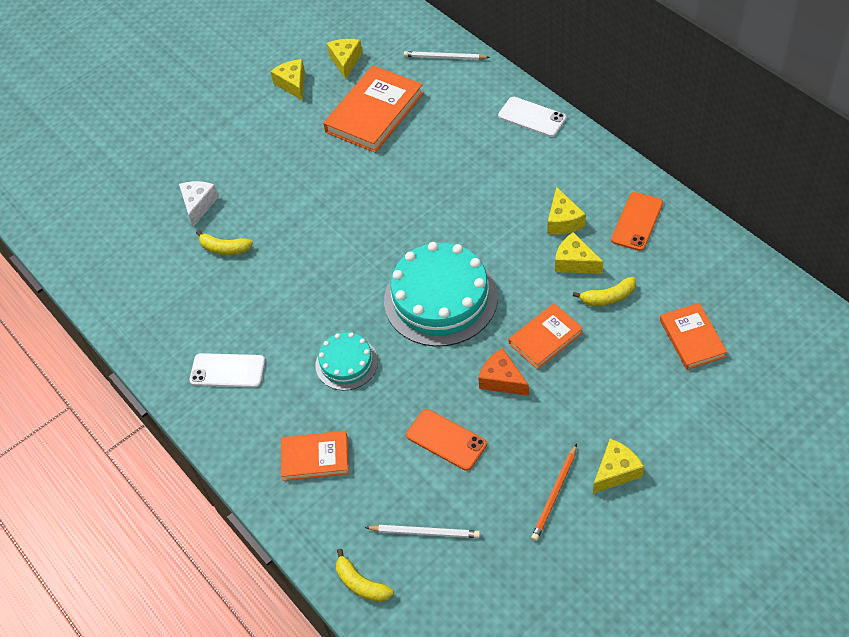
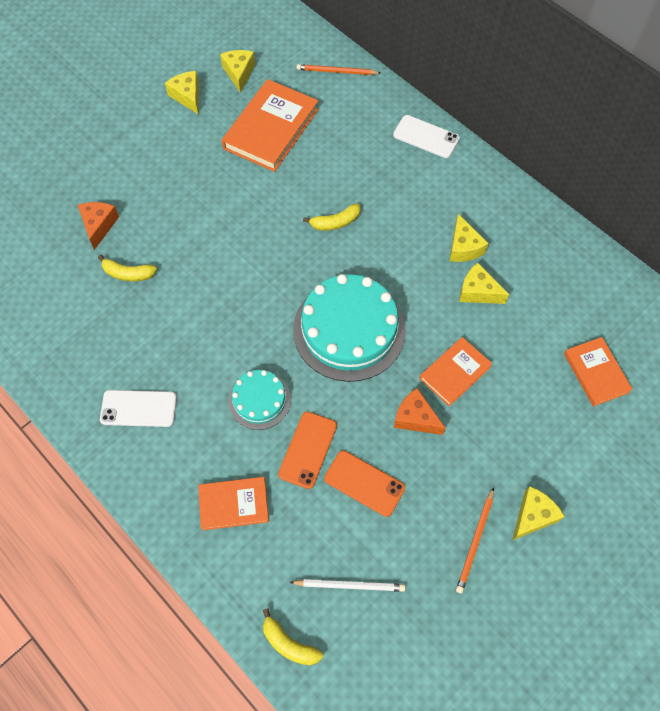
camera: 10 degrees left, 10 degrees up
white cheese [179,181,219,227] -> orange cheese [78,202,119,250]
white pencil [404,51,490,60] -> orange pencil [297,64,380,75]
yellow banana [573,277,636,306] -> yellow banana moved to [303,203,361,231]
orange phone [611,192,663,251] -> orange phone moved to [278,411,337,489]

